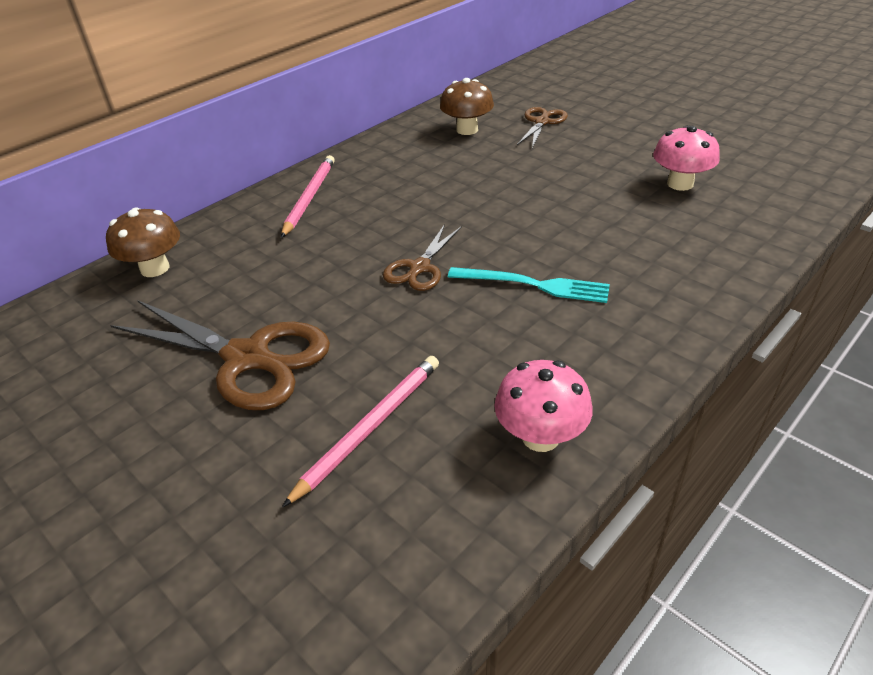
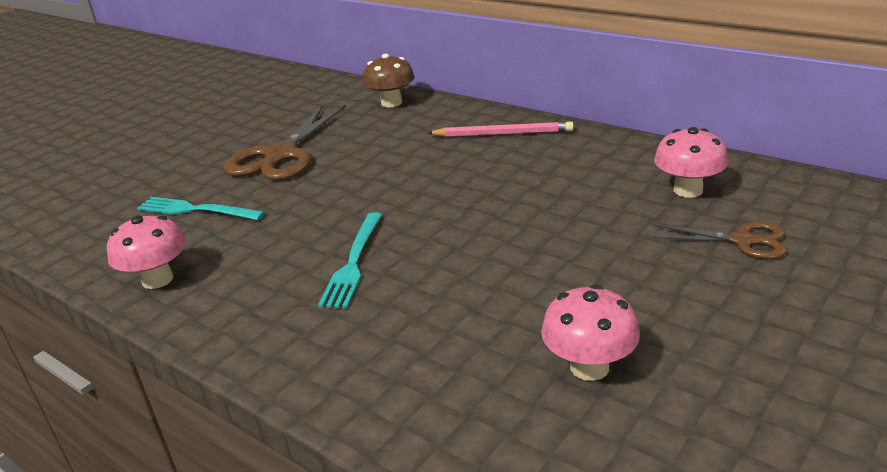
camera: 85 degrees right, 10 degrees down
pink pencil [282,356,439,508] -> turquoise fork [137,197,265,220]
brown scissors [383,224,462,291] -> none
brown mushroom [440,78,494,135] -> pink mushroom [654,127,728,198]

